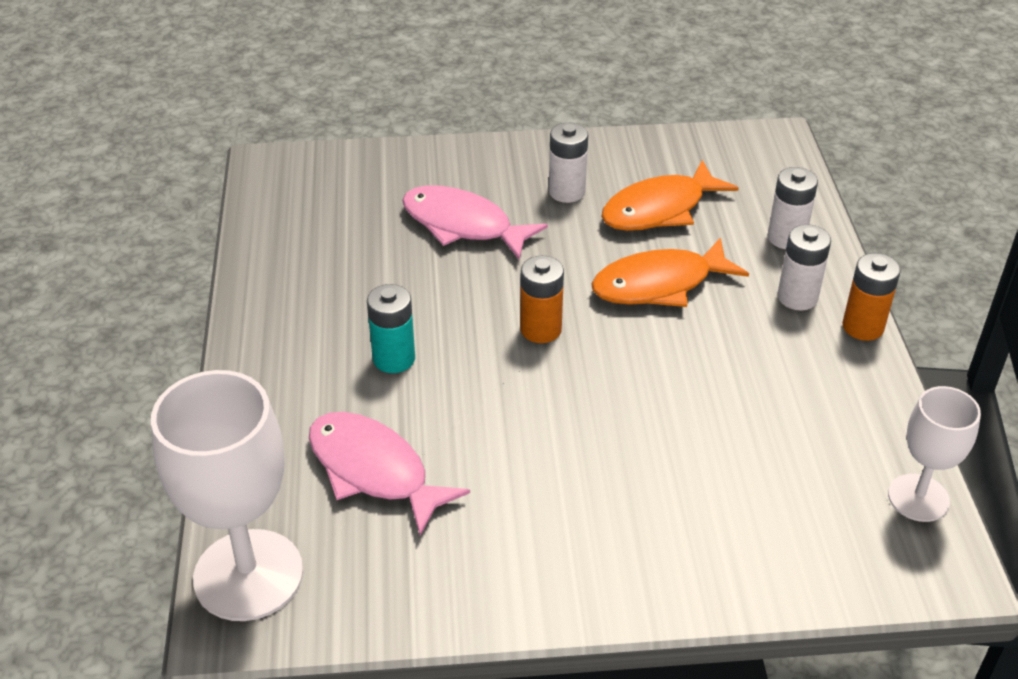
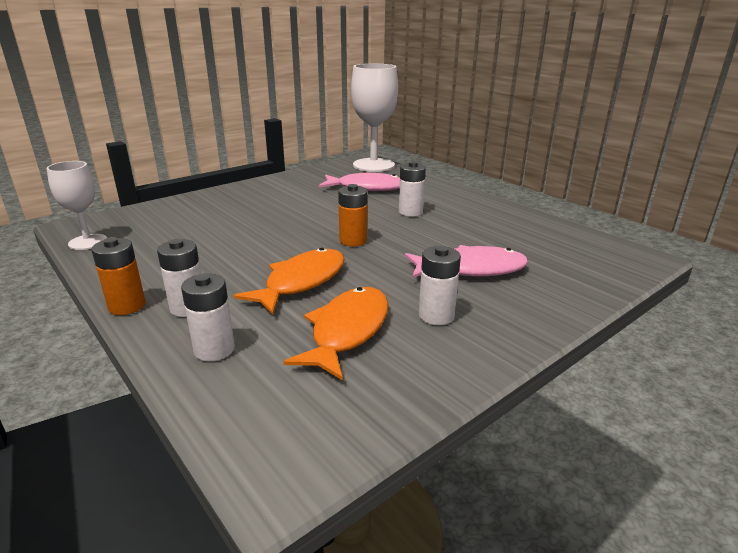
camera: 145 degrees right, 15 degrees down
turquoise battery [367,284,415,373] -> white battery [399,161,426,217]

